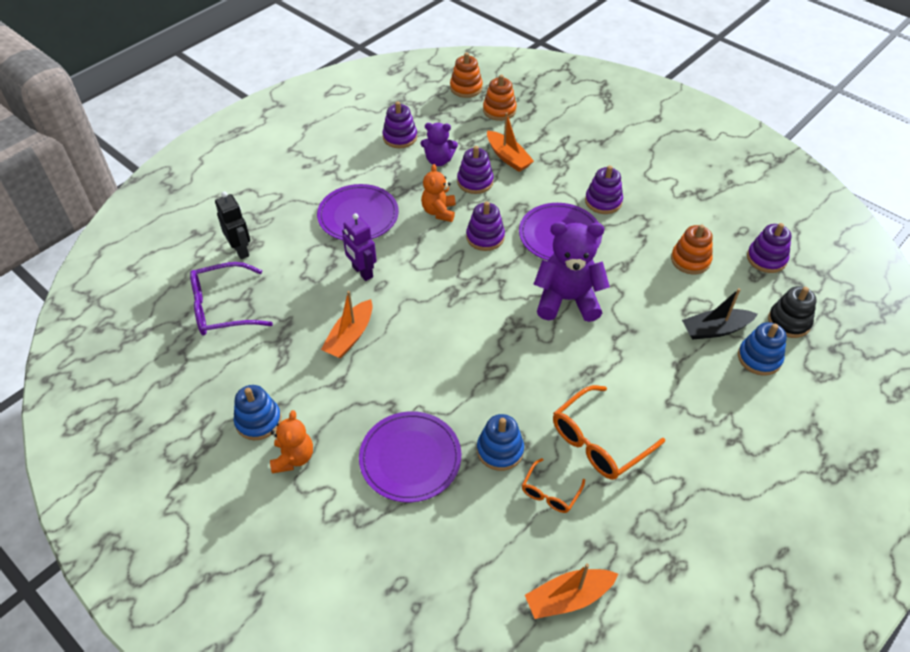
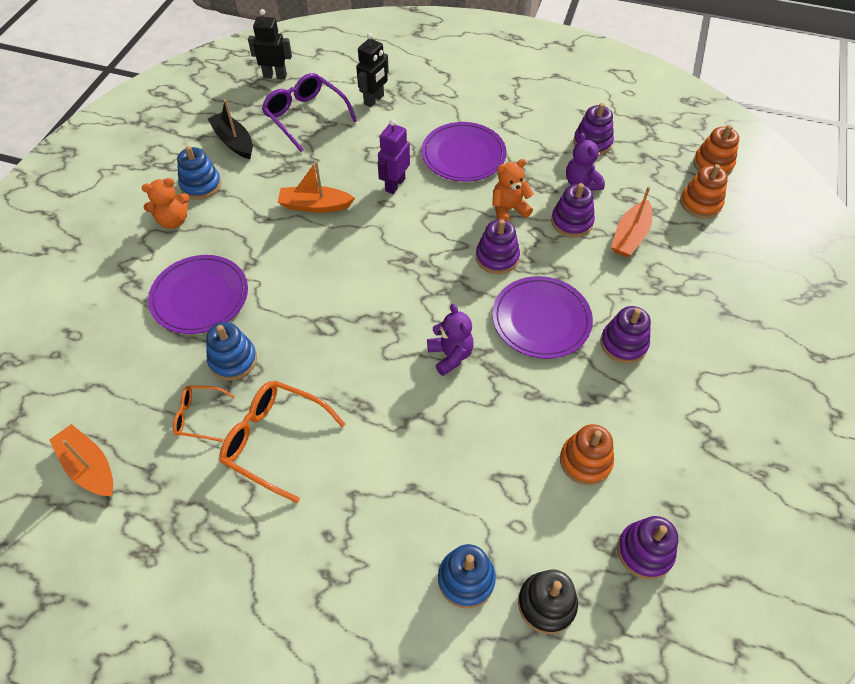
camera: 65 degrees right, 5 degrees up
purple teddy bear [533,222,610,322] -> purple teddy bear [427,303,474,376], size x0.59
black boat [682,288,758,340] -> black boat moved to [208,100,253,159]
none -> black robot [248,9,292,80]

